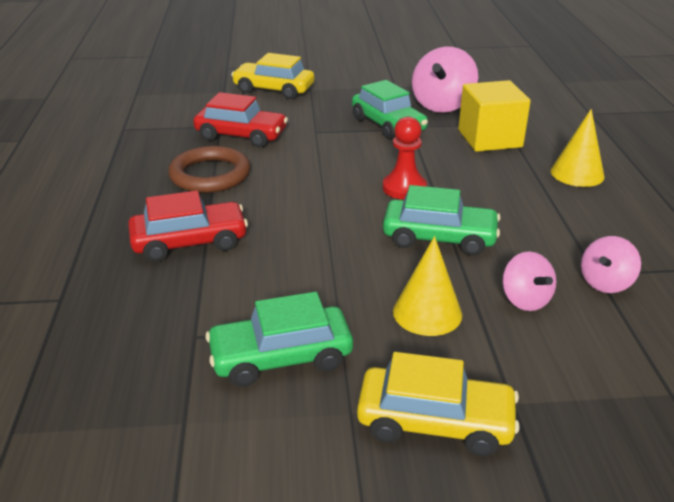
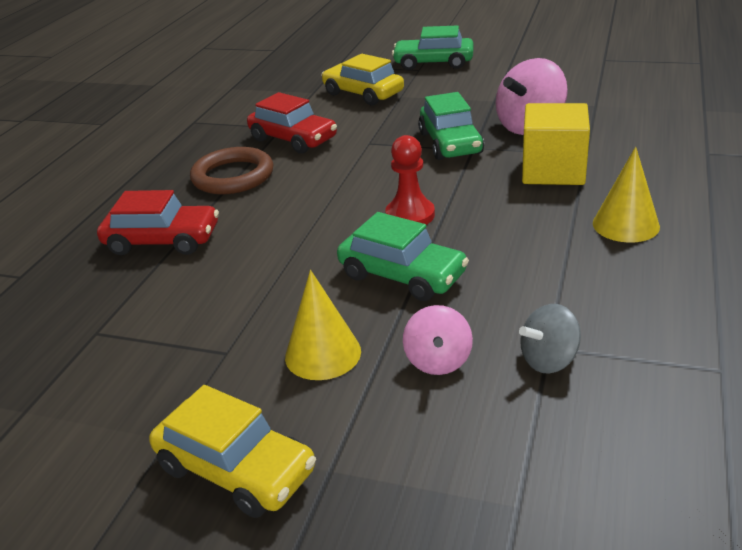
camera: 25 degrees right, 0 degrees up
green car [205,292,353,387] -> green car moved to [392,25,474,70]
pink spinning top [581,236,641,293] -> grey spinning top [519,304,581,374]

